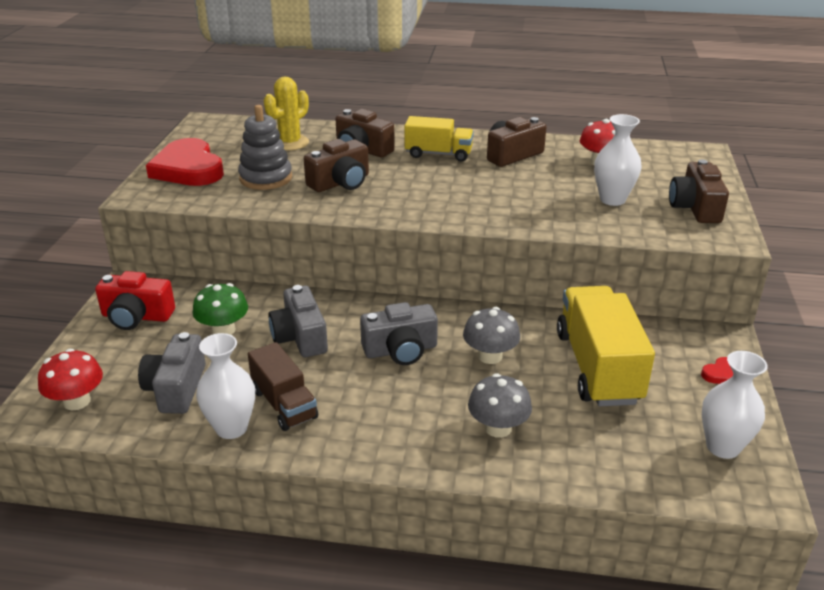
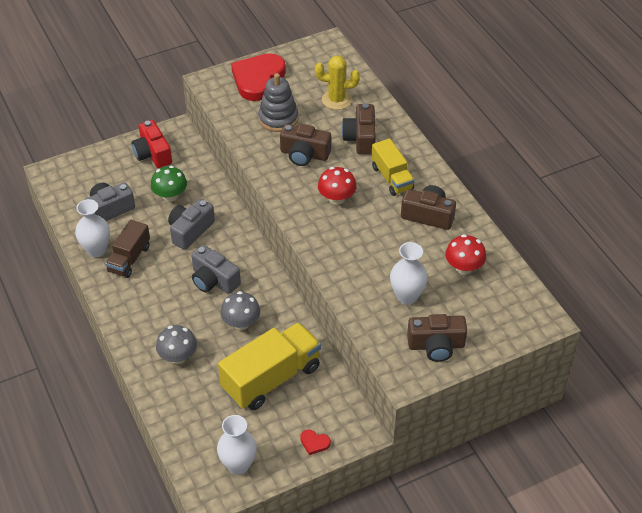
camera: 55 degrees right, 15 degrees up
red mushroom [38,349,103,411] -> red mushroom moved to [318,167,357,205]
brown camera [669,159,729,223] -> brown camera turned 150 degrees counterclockwise [407,314,467,362]

